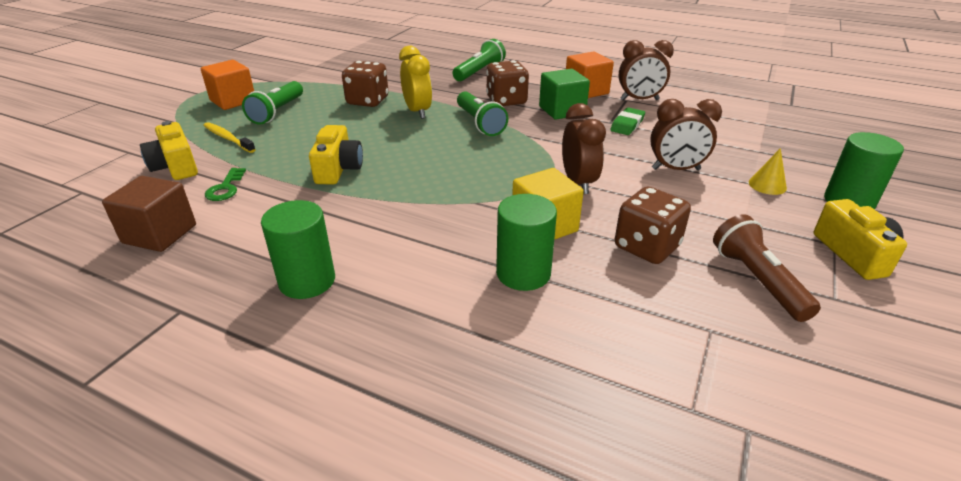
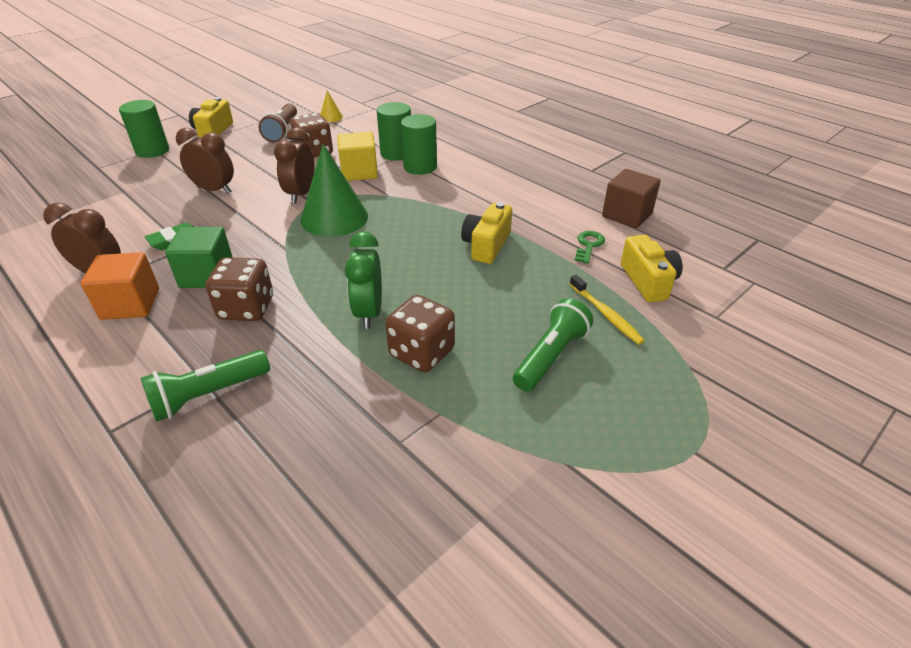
camera: 160 degrees left, 5 degrees up
orange cube [201,60,254,110] -> none
green cylinder [261,200,335,299] -> green cylinder moved to [401,114,437,175]
yellow clock [399,46,432,119] -> green clock [345,231,382,329]
green flashlight [457,91,508,136] -> none
yellow cone [749,148,787,195] -> yellow cone moved to [320,90,343,122]
none -> green cone [300,144,368,237]

